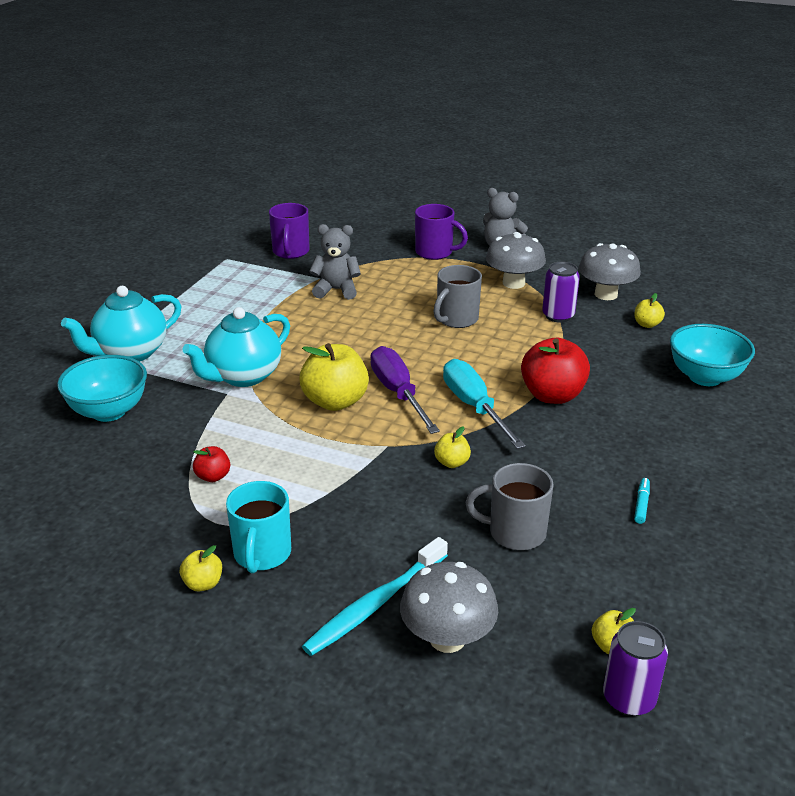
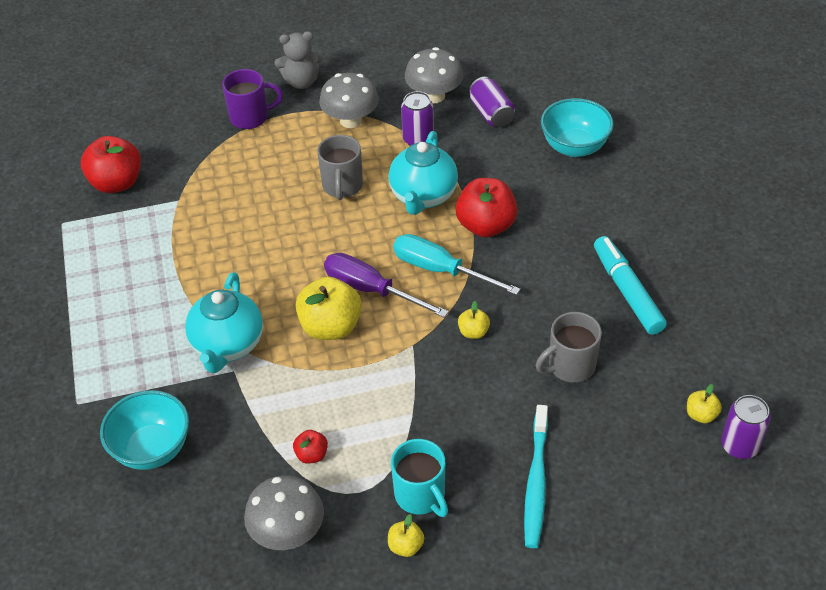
camera: 35 degrees left, 15 degrees up
turquoise teapot [61,286,182,362] -> turquoise teapot moved to [389,131,458,215]
purple mug [269,203,310,259] -> red apple [81,136,141,193]
grey teddy bear [309,224,361,300] -> none
grey mushroom [400,562,498,653] -> grey mushroom moved to [244,475,324,550]
yellow apple [634,293,665,328] -> purple can [469,77,515,127]
turquoise marker [634,478,650,524] -> turquoise marker [594,236,667,335], size x2.40

